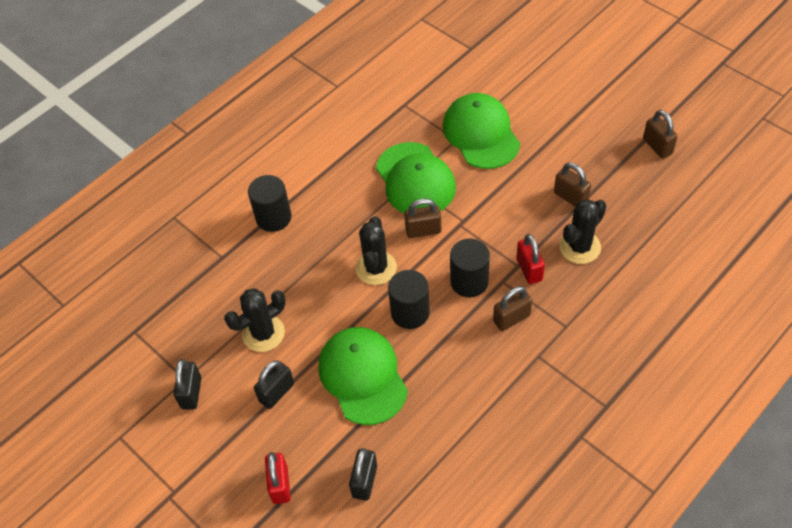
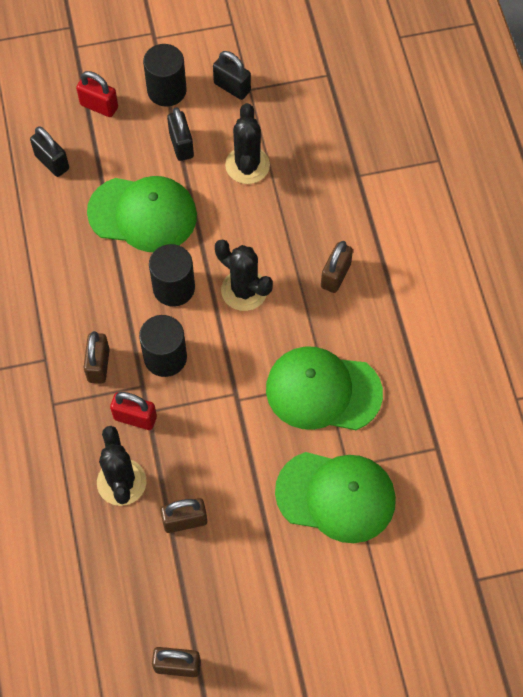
camera: 120 degrees right, 10 degrees up
black cylinder [248,175,292,232] -> black cylinder moved to [143,44,187,107]
brown padlock [404,199,441,238] -> brown padlock moved to [321,241,353,293]

